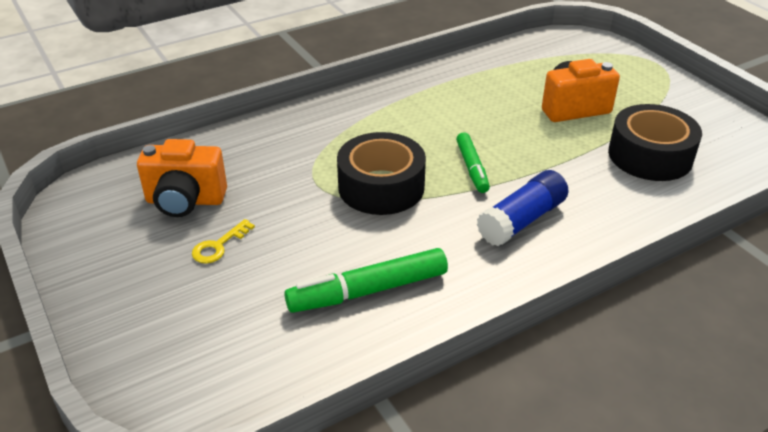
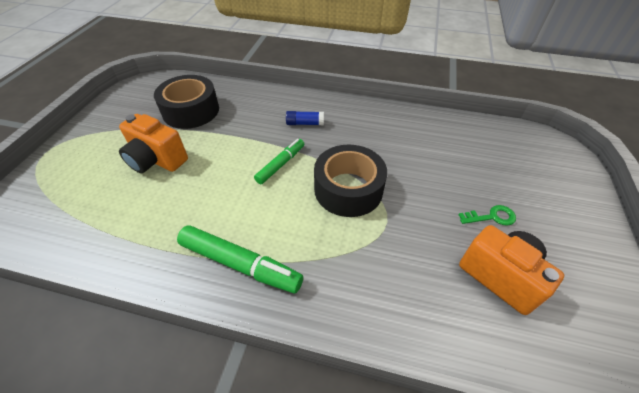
camera: 135 degrees left, 10 degrees up
yellow key [192,219,255,263] -> green key [458,205,516,226]
green marker [284,248,448,313] -> green marker moved to [177,225,303,293]
blue glue stick [477,170,569,246] -> blue glue stick [286,111,324,125], size x0.58

